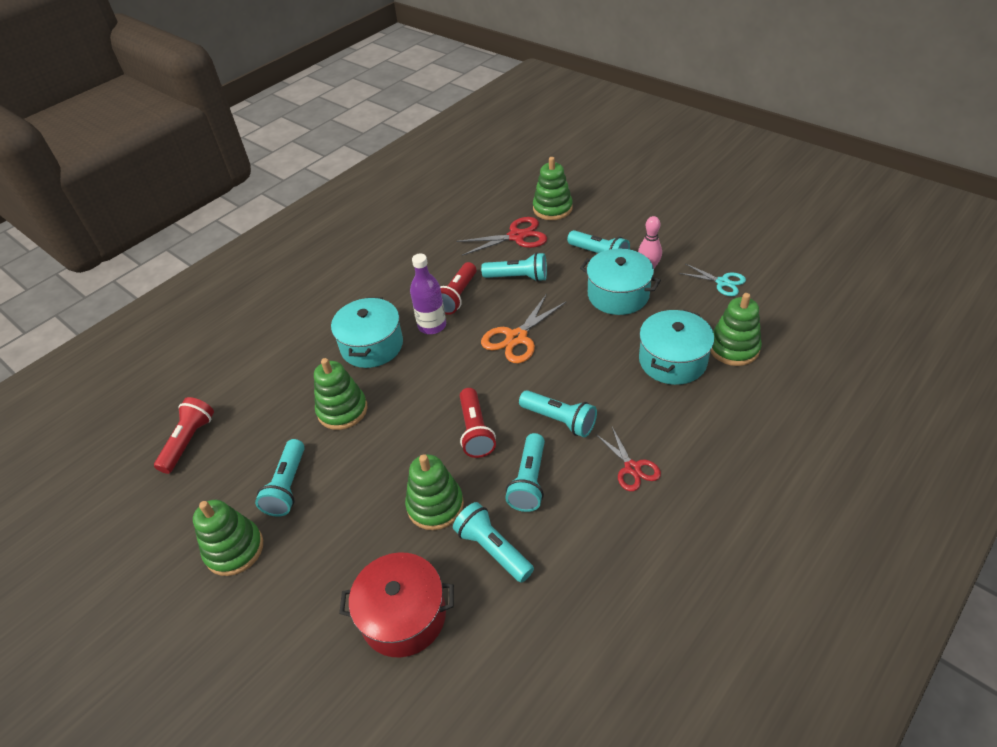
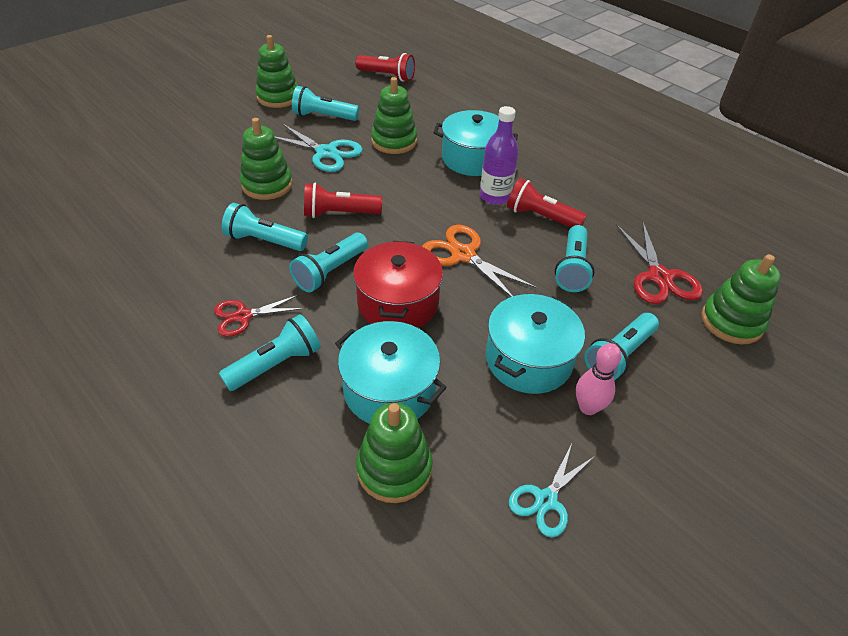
camera: 90 degrees right, 0 degrees up
red pot [339,552,454,657] -> red pot moved to [353,241,443,328]
turquoise flashlight [453,502,534,583] -> turquoise flashlight moved to [219,314,321,391]
none -> turquoise scissors [274,123,363,172]

